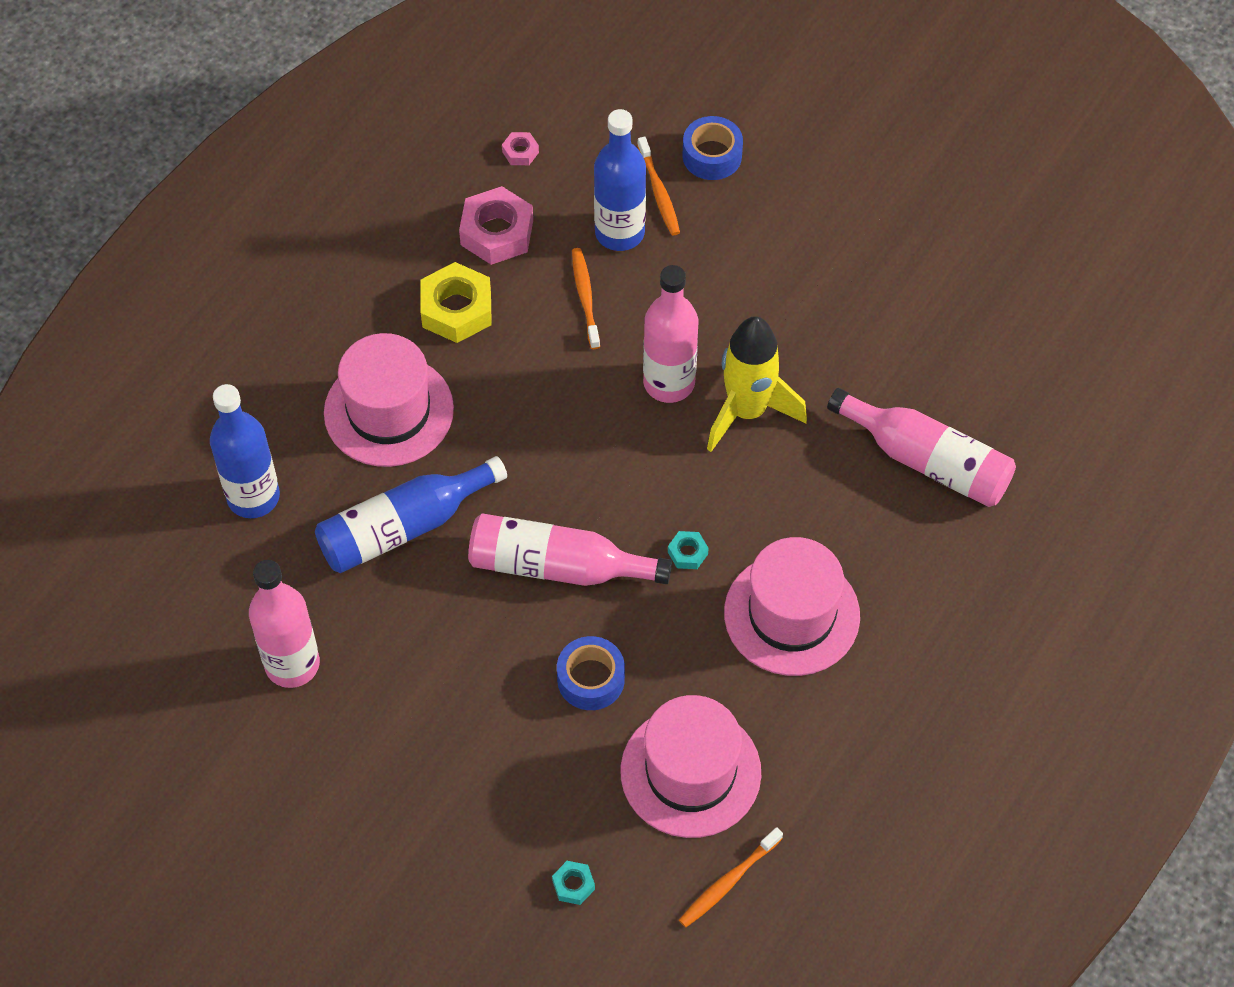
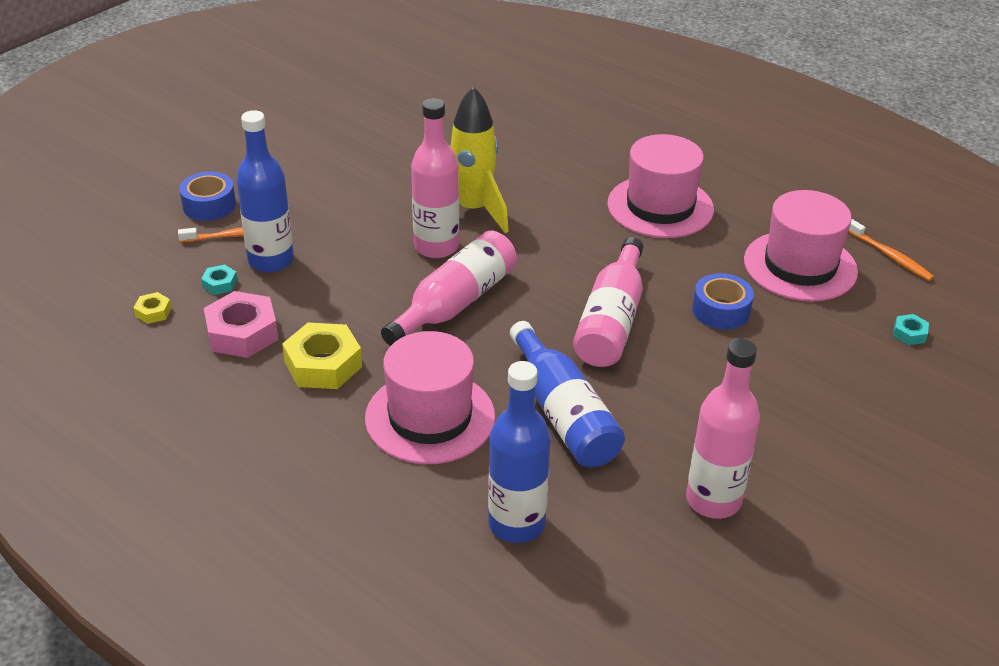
camera: 85 degrees left, 20 degrees down
pink nut [502,132,539,165] -> yellow nut [134,292,171,324]
orange toothbrush [572,248,600,349] -> none
turquoise nut [668,531,709,569] -> turquoise nut moved to [201,265,238,295]
pink bottle [827,388,1016,507] -> pink bottle moved to [381,231,517,346]

